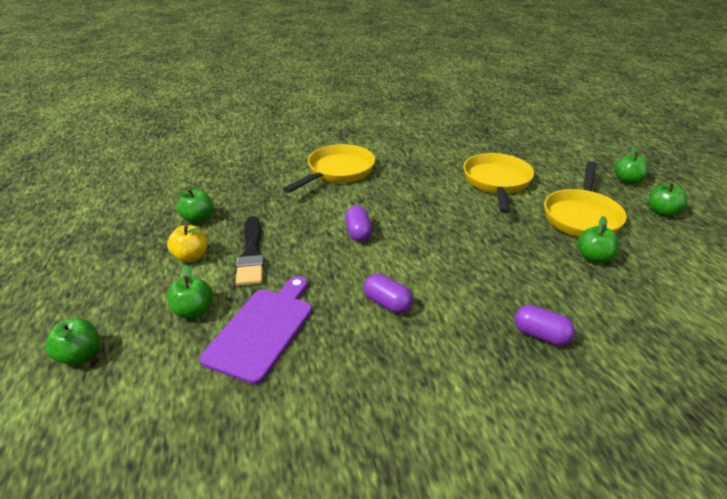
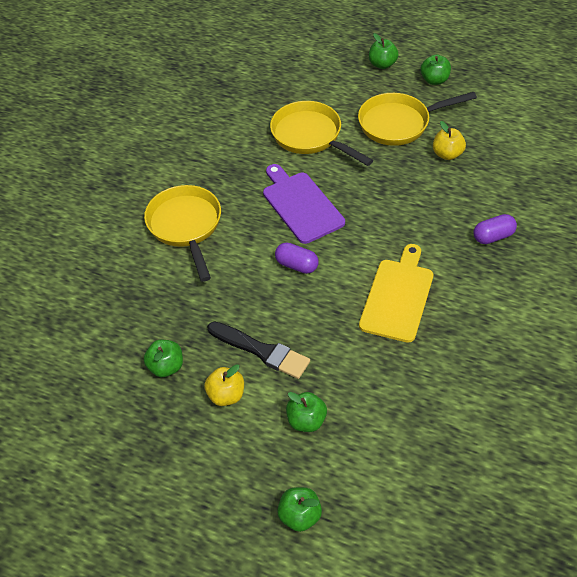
camera: 50 degrees left, 15 degrees up
purple cutting board [199,276,312,384] -> purple cutting board moved to [263,164,345,244]
purple capsule [364,274,413,313] -> yellow cutting board [359,244,433,343]
yellow pan [544,161,627,237] -> yellow pan turned 105 degrees clockwise [358,92,477,146]
green apple [578,216,619,263] -> yellow apple [433,121,466,160]

